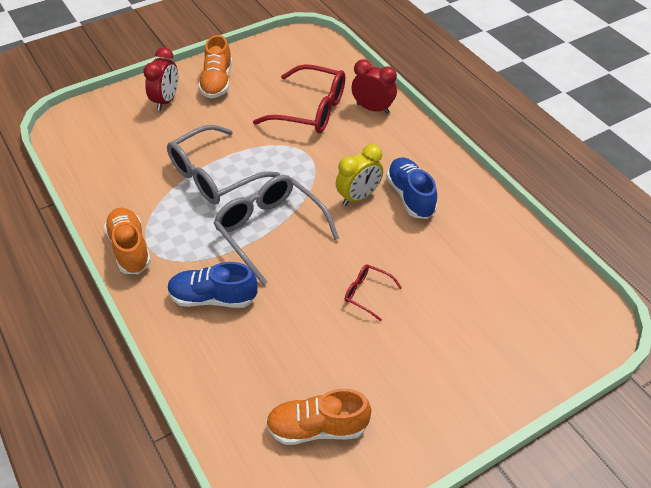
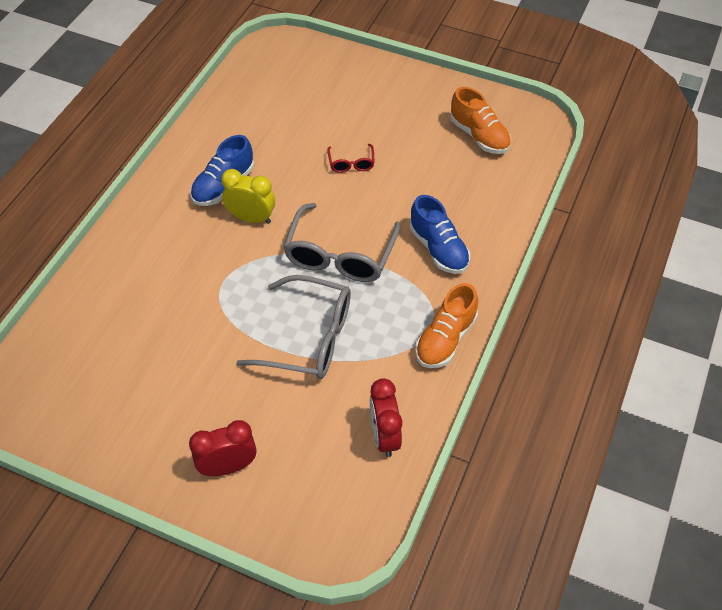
camera: 125 degrees left, 5 degrees up
orange shoe [198,35,232,98] -> none
red glasses [253,64,345,133] -> none
red clock [352,59,397,114] -> red clock moved to [370,378,402,457]

